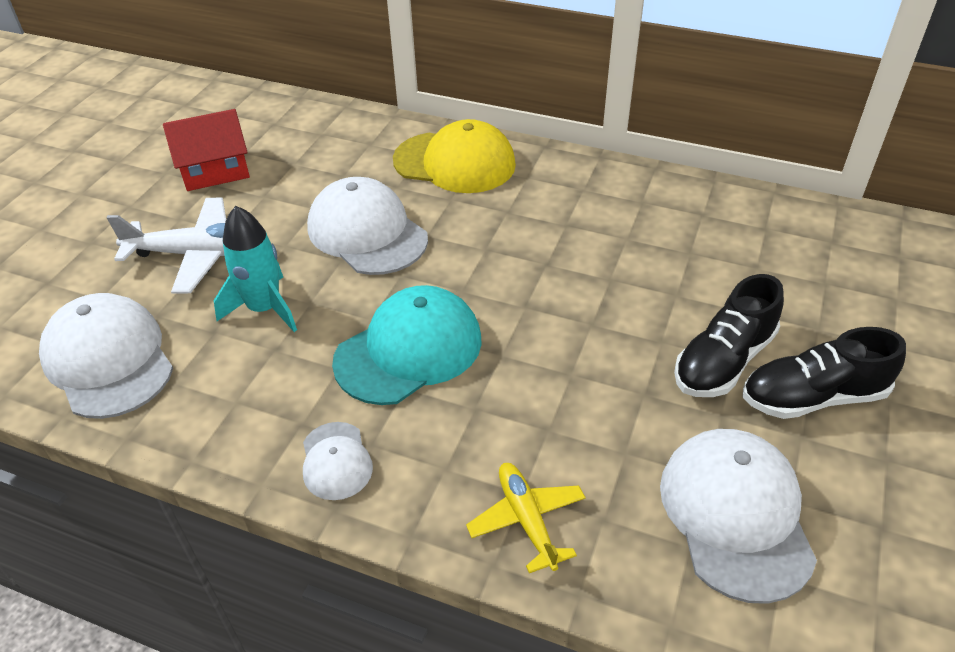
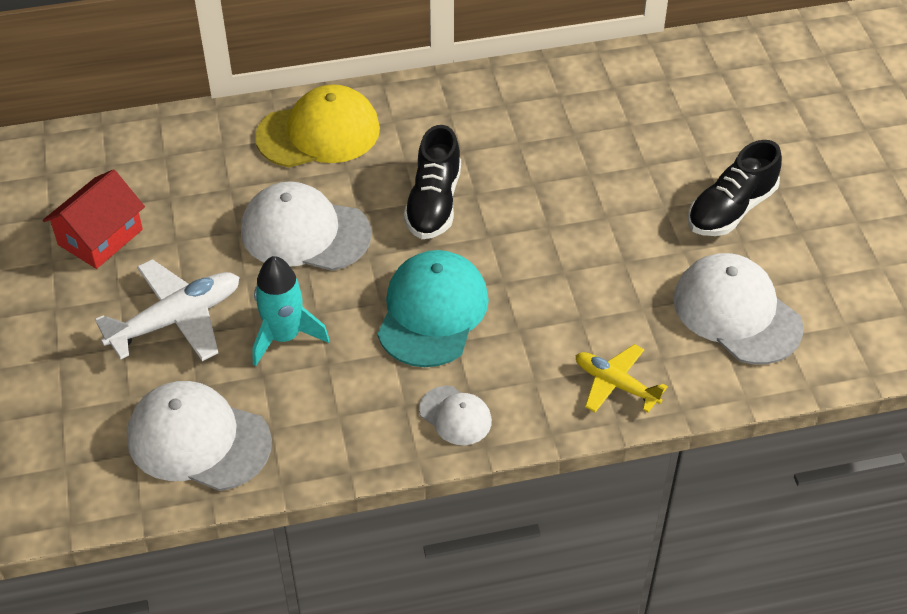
camera: 35 degrees left, 5 degrees up
black shoe [674,274,784,397] -> black shoe moved to [404,125,461,239]

